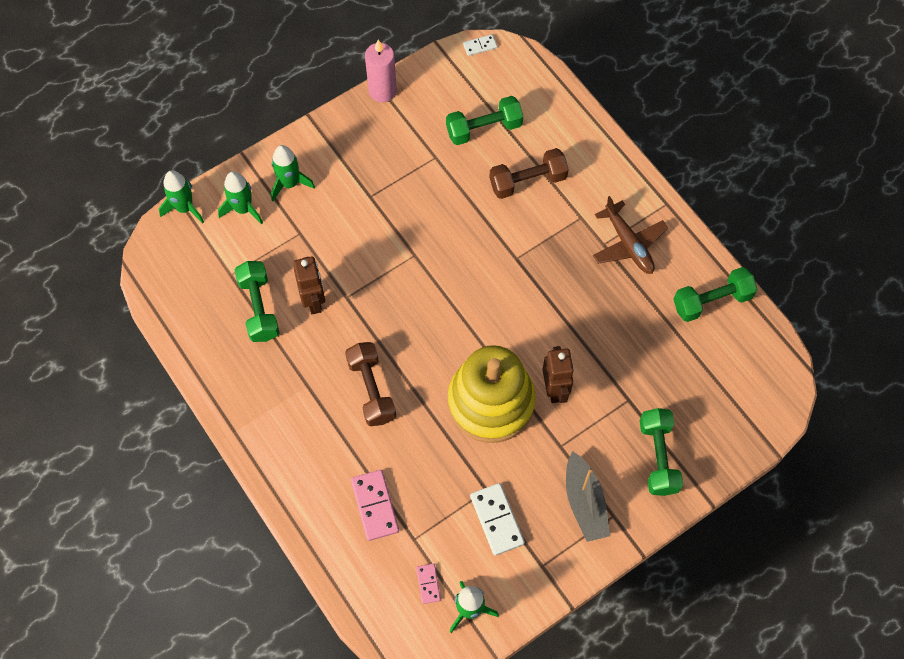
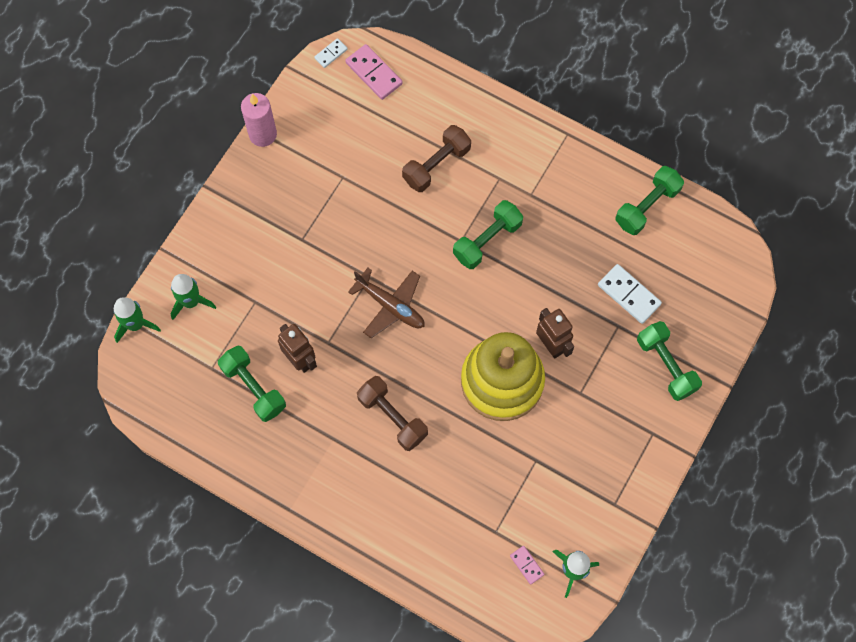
camera: 25 degrees left, 5 degrees up
green rocket [271,145,315,201] -> none
pink domino [351,470,399,541] -> pink domino moved to [345,44,403,100]
green dumbbell [446,96,523,145] -> green dumbbell moved to [453,200,523,269]
white domino [470,483,525,556] -> white domino moved to [598,264,662,324]
grey boat [566,451,610,542] -> none
brown plane [593,196,668,274] -> brown plane moved to [348,268,424,338]

